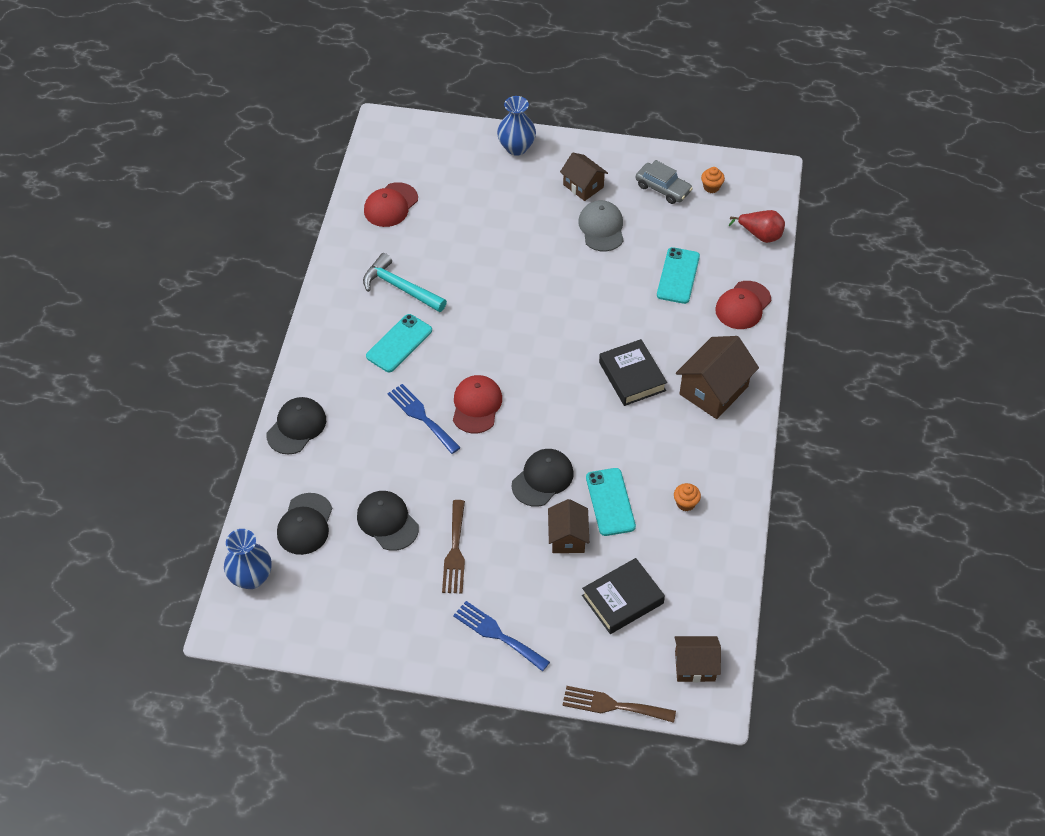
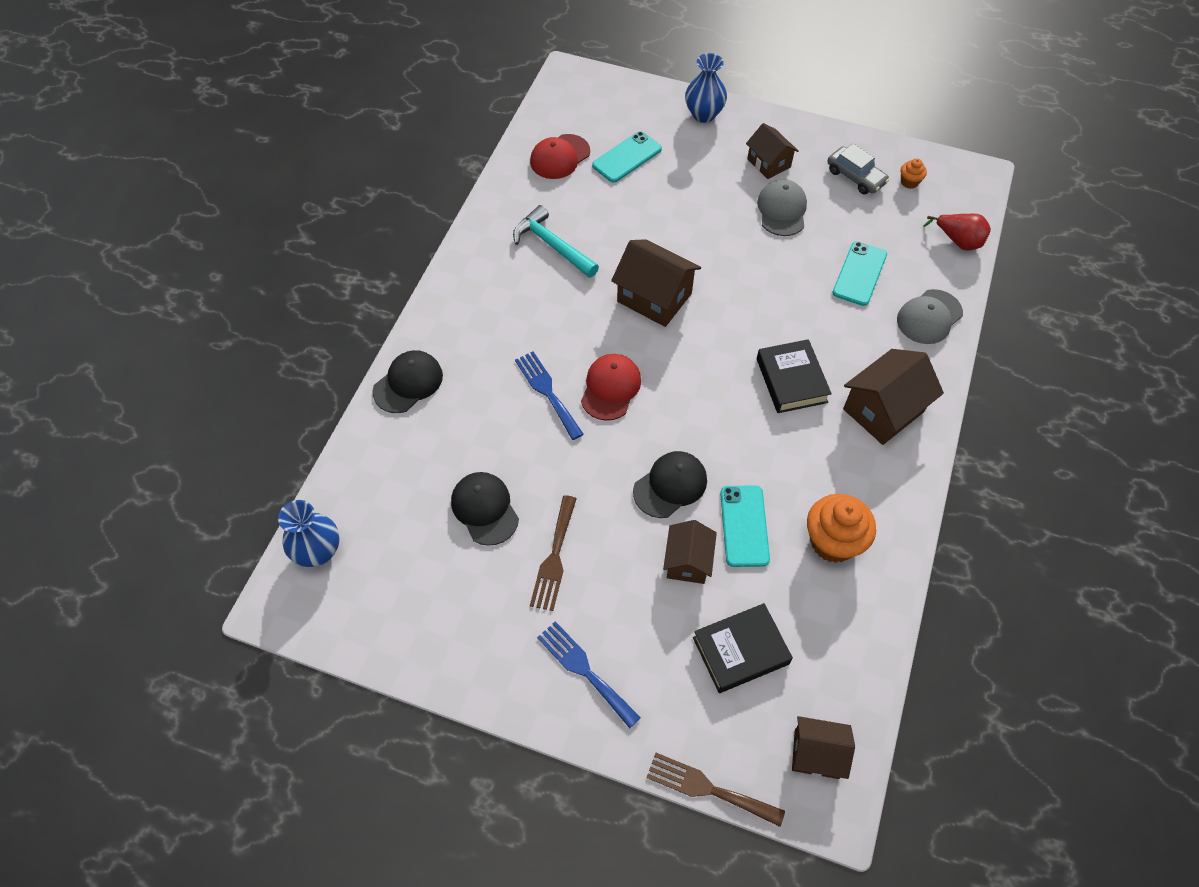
camera: 10 degrees right, 5 degrees up
black cap [277,493,332,555] -> none
turquoise phone [366,314,432,372] -> turquoise phone moved to [592,131,662,183]
orange cupcake [674,483,701,511] -> orange cupcake [807,494,876,563], size x2.09
red cap [715,281,771,329] -> grey cap [897,289,963,344]
none -> brown house [611,239,701,327]

